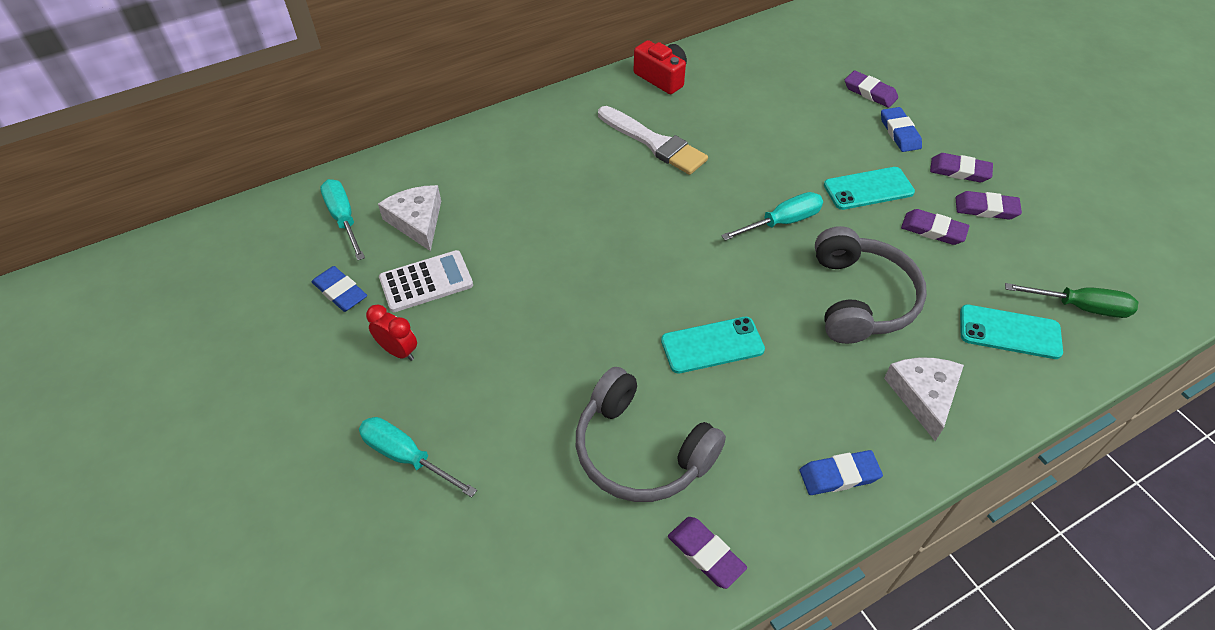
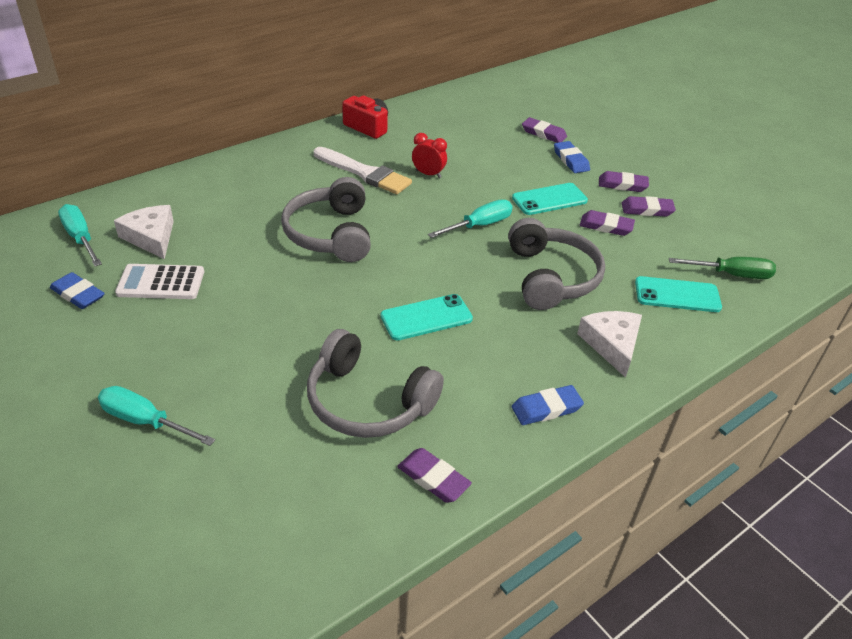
camera: 10 degrees left, 10 degrees down
red clock [366,304,417,361] -> red clock moved to [412,133,447,178]
white calculator [379,250,473,312] -> white calculator turned 150 degrees counterclockwise [115,264,204,299]
none -> grey headphones [281,177,371,262]

